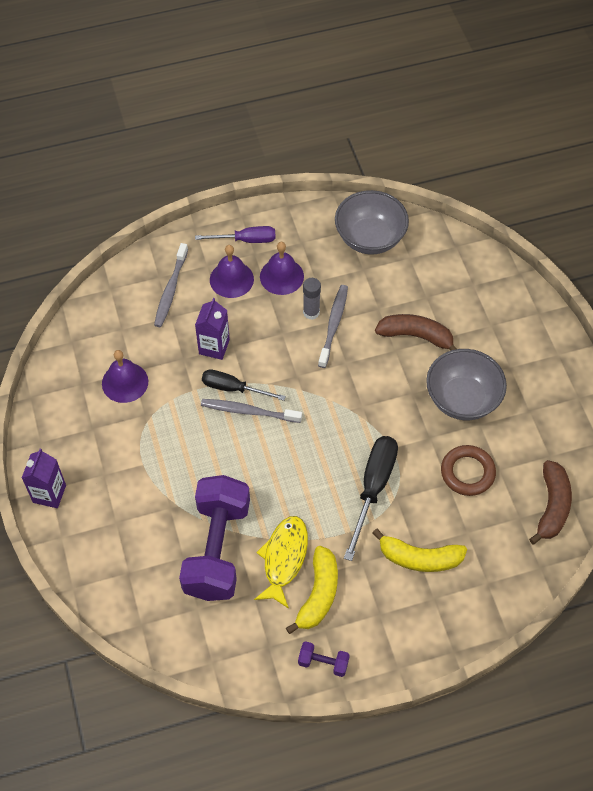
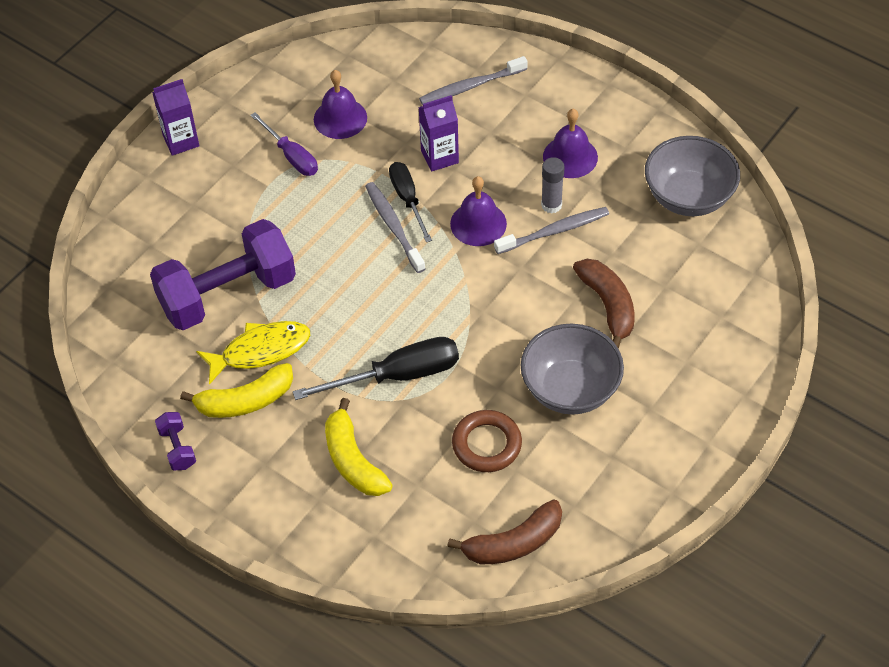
camera: 55 degrees right, 5 degrees down
purple screwdriver [195,226,276,243] -> purple screwdriver moved to [250,112,318,176]
purple bell [210,245,254,298] -> purple bell moved to [450,176,507,246]

